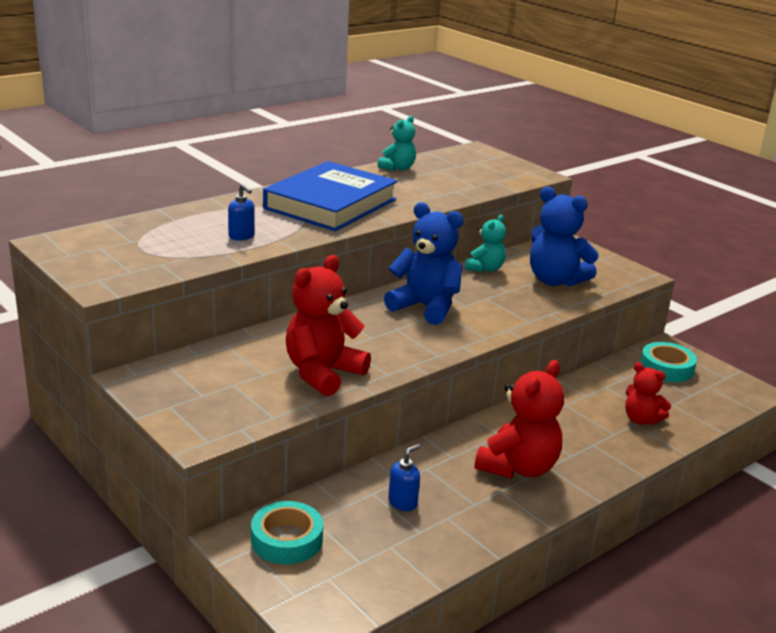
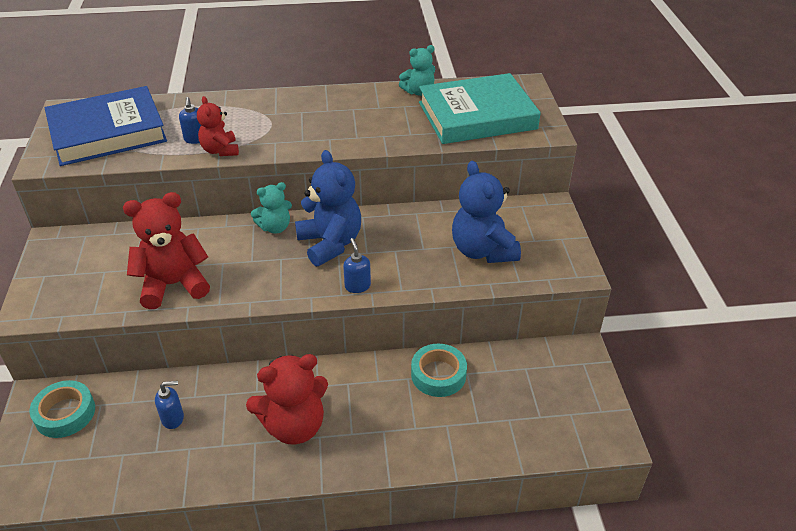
camera: 35 degrees right, 15 degrees up
blue book [263,161,397,231] -> blue book moved to [45,86,167,166]
turquoise teddy bear [465,215,506,273] -> turquoise teddy bear moved to [251,182,292,234]
red teddy bear [625,362,671,425] -> red teddy bear moved to [197,96,239,156]
turquoise tape [640,342,697,382] -> turquoise tape moved to [411,344,467,397]
none -> blue soap dispenser [343,238,371,293]
none -> turquoise book [419,73,541,144]

